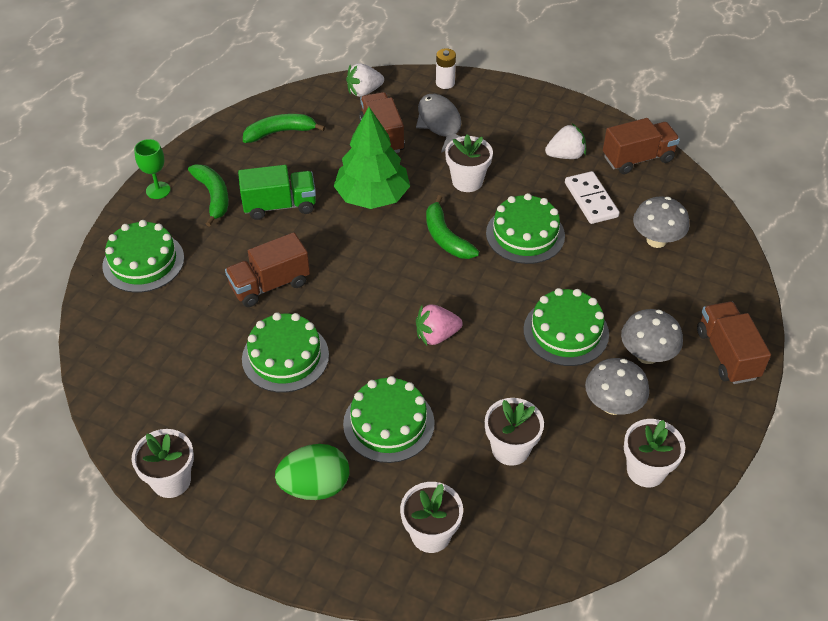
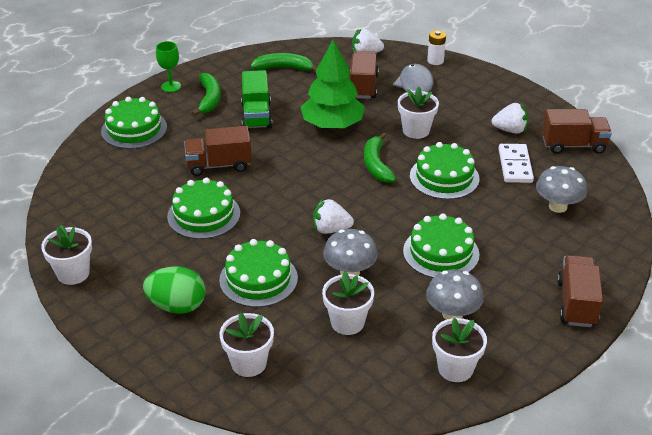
camera: 20 degrees right, 10 degrees down
green truck [238,165,316,220] -> green truck turned 75 degrees clockwise [241,70,272,128]
pink strawberry [416,305,463,345] -> white strawberry [313,199,354,234]
grey mushroom [621,309,683,364] -> grey mushroom moved to [323,229,378,276]

